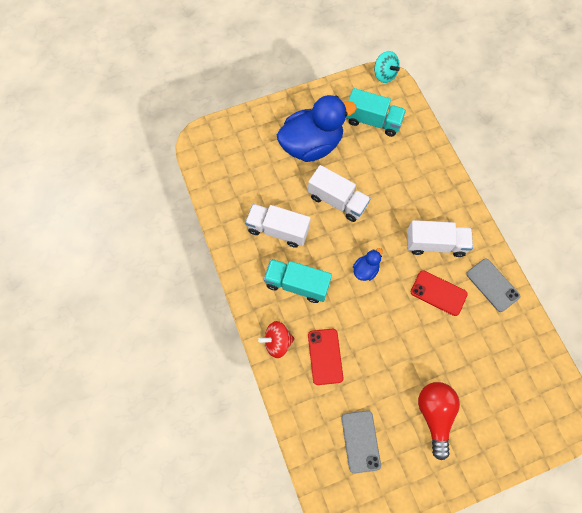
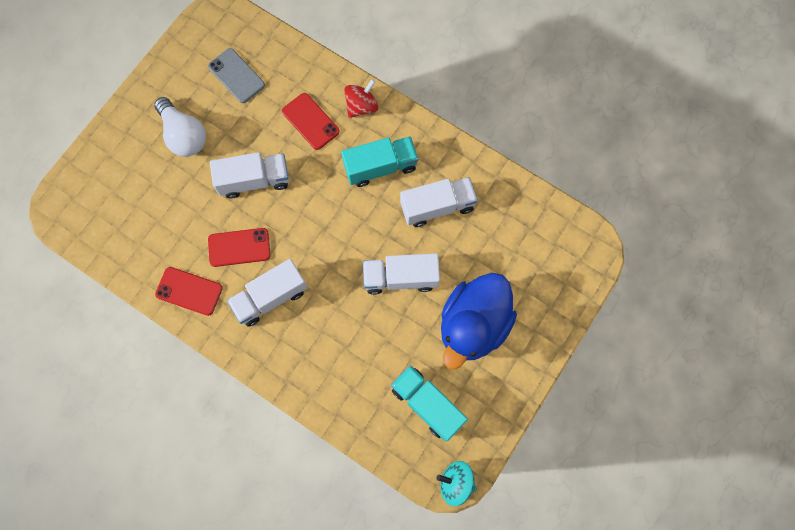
camera: 145 degrees right, 5 degrees up
turquoise truck [346,88,406,137] -> turquoise truck turned 60 degrees clockwise [391,365,468,441]
blue duck [353,248,383,281] -> none
red light bulb [418,382,460,460] -> white light bulb [154,97,206,157]
grey phone [466,259,520,312] -> red phone [155,267,223,316]
none -> white truck [210,152,289,198]

